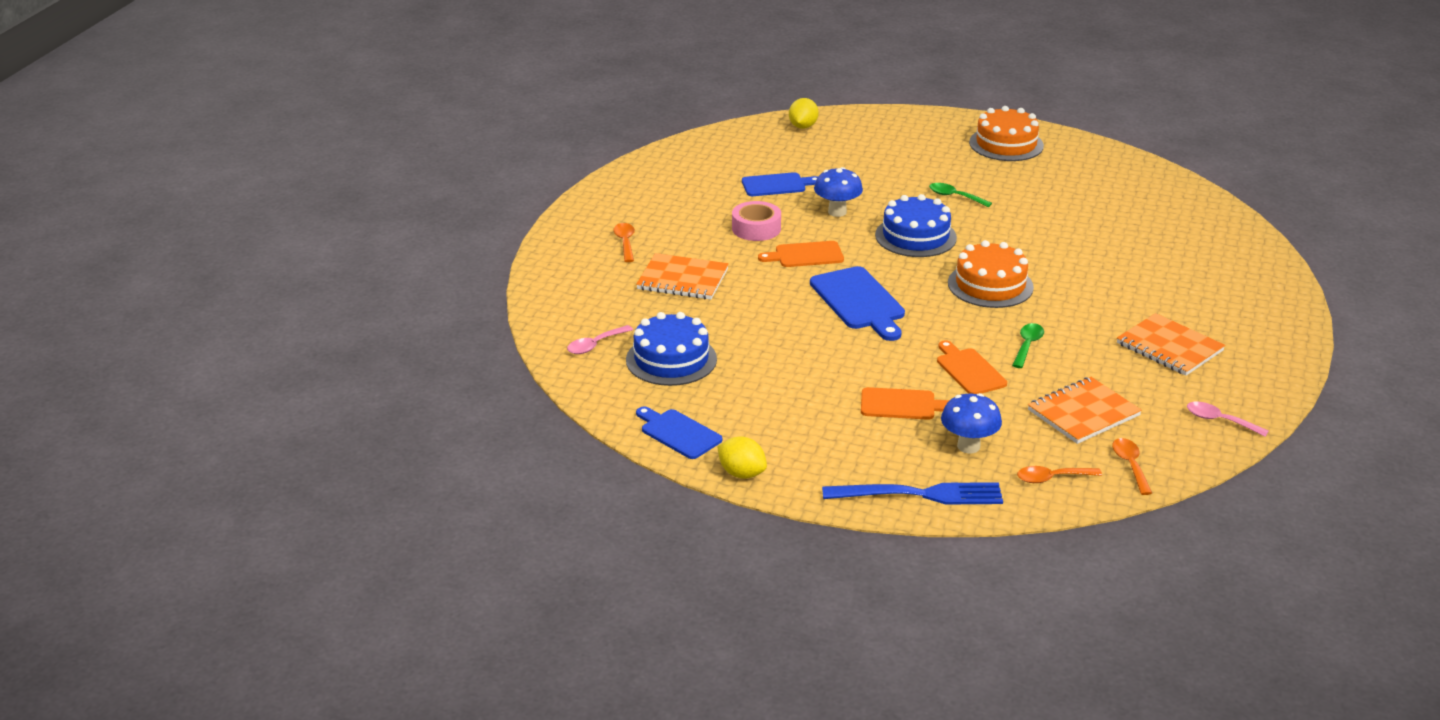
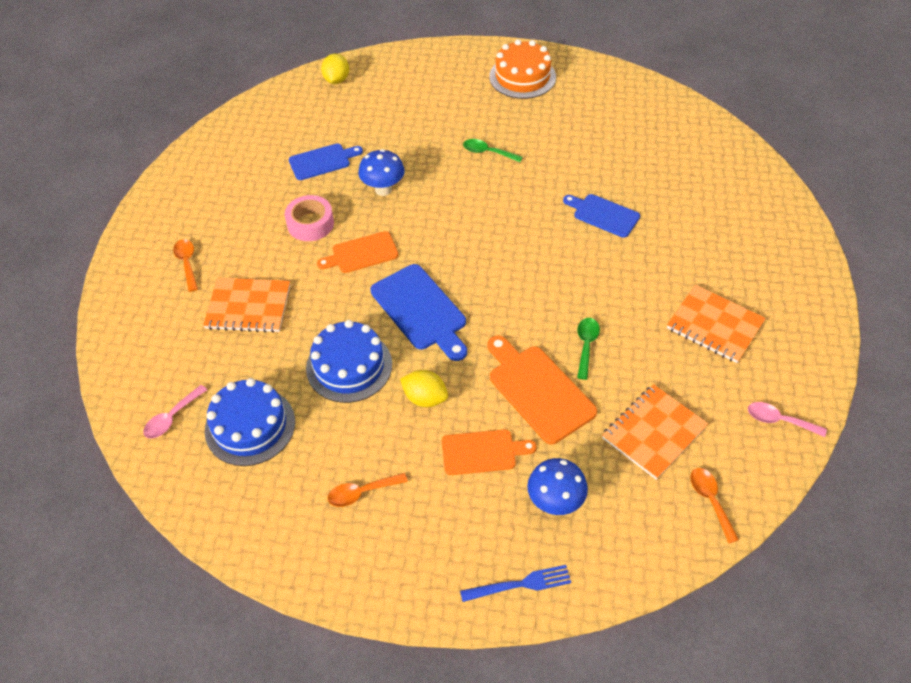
camera: 10 degrees left, 20 degrees up
blue cutting board [636,407,722,459] -> blue cutting board moved to [563,194,640,238]
yellow lemon [717,436,767,479] -> yellow lemon moved to [400,370,448,407]
blue fork [822,482,1003,505] -> blue fork [460,565,571,602], size x0.62
blue cake [875,194,957,257] -> blue cake moved to [306,320,392,403]
orange cutting board [937,340,1007,394] -> orange cutting board [487,336,597,444], size x1.51
orange cake [948,240,1034,308] -> none
orange spoon [1017,466,1102,483] -> orange spoon moved to [328,473,408,507]

